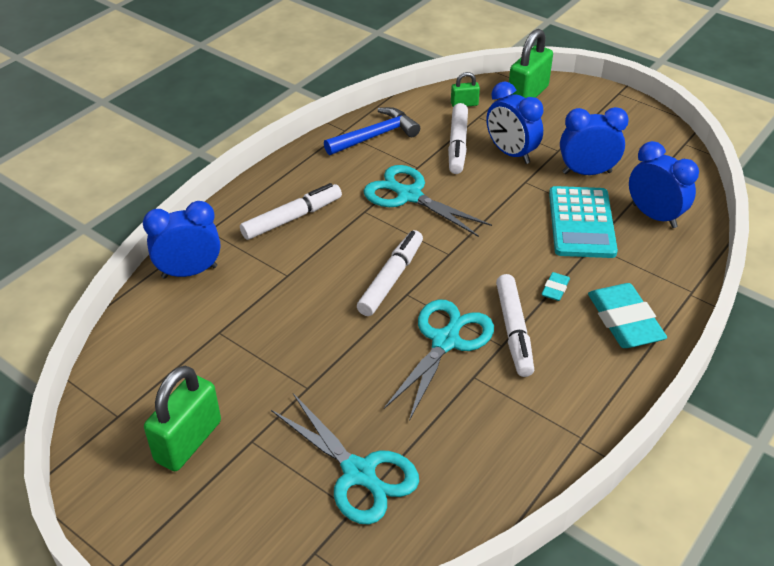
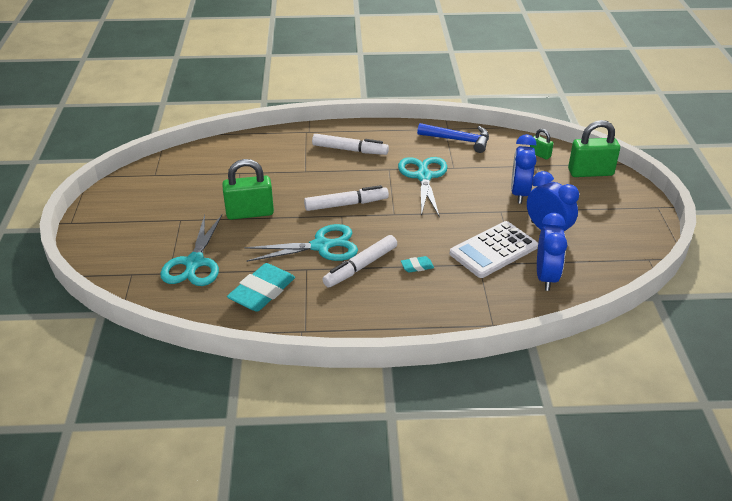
camera: 50 degrees right, 5 degrees down
blue clock [143,201,220,279] -> none
green padlock [144,366,221,471] -> green padlock moved to [222,159,274,220]
white marker [448,103,468,174] -> none
turquoise calculator [549,186,618,258] -> white calculator [450,221,538,278]
turquoise eraser [588,283,667,348] -> turquoise eraser moved to [227,263,295,312]

